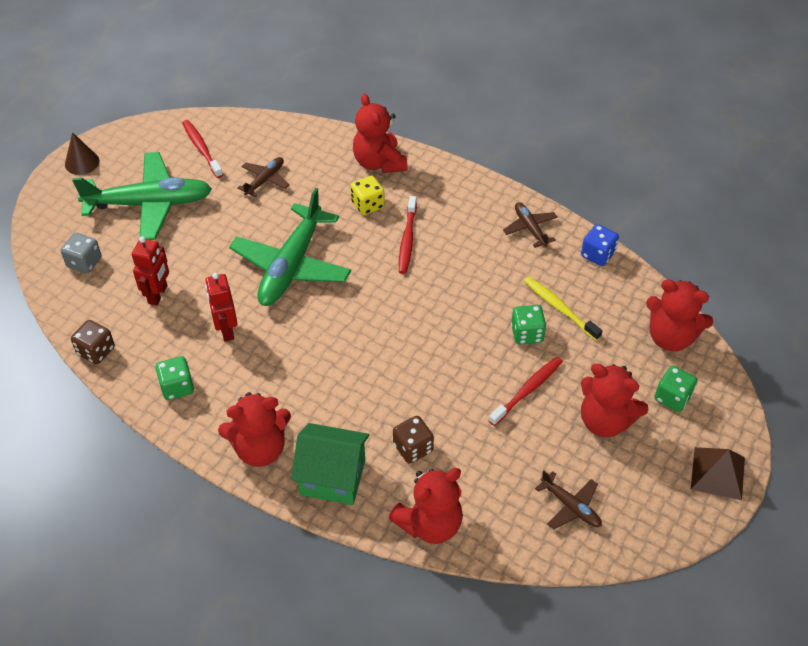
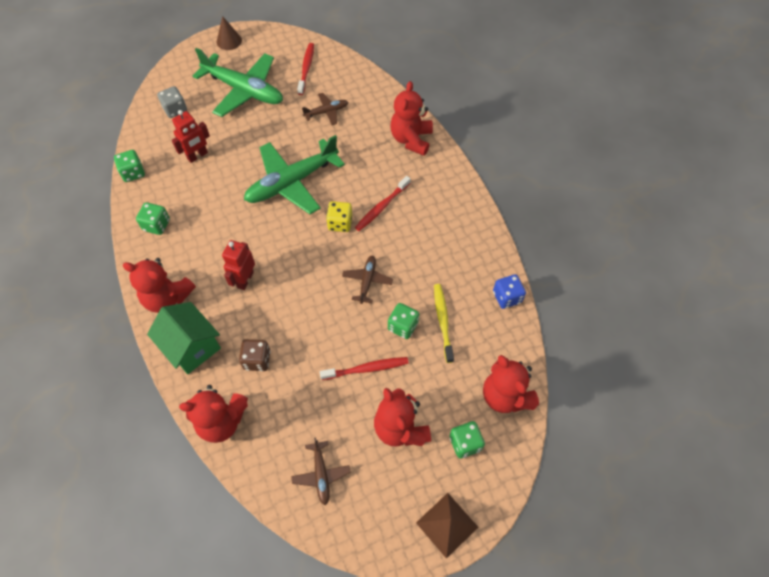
camera: 35 degrees right, 10 degrees up
brown dice [71,320,115,364] -> green dice [114,150,145,182]
red robot [205,273,238,342] -> red robot moved to [222,240,255,290]
yellow dice [351,175,385,215] -> yellow dice moved to [326,201,352,232]
brown plane [503,202,557,248] -> brown plane moved to [342,255,393,304]

